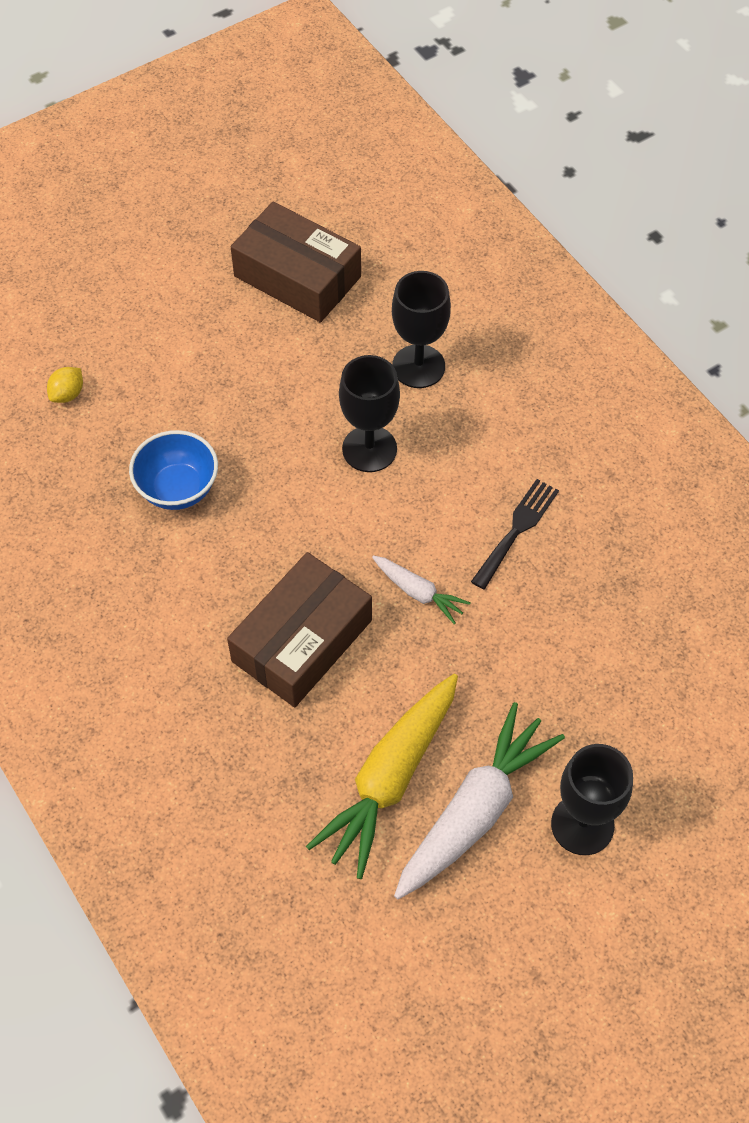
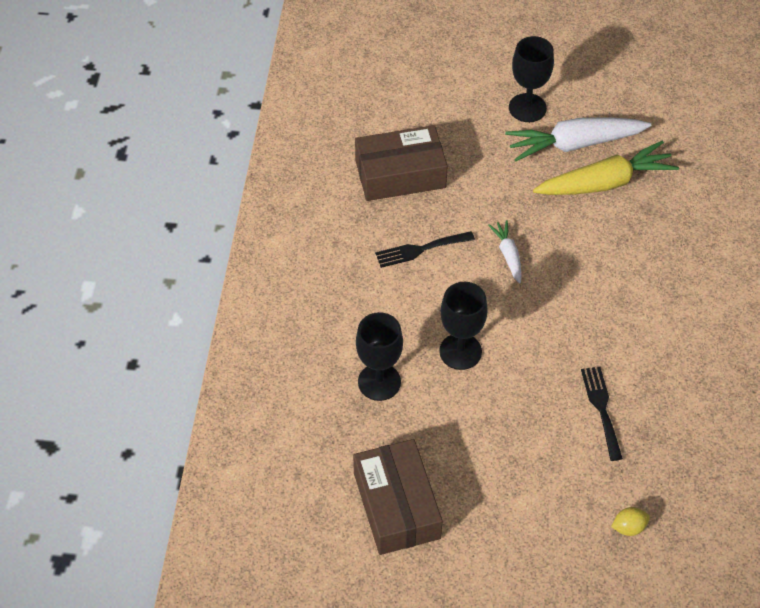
camera: 140 degrees left, 5 degrees down
blue bowl [129,430,218,510] -> black fork [581,367,623,461]
brown box [227,552,372,707] -> brown box moved to [355,125,448,201]

